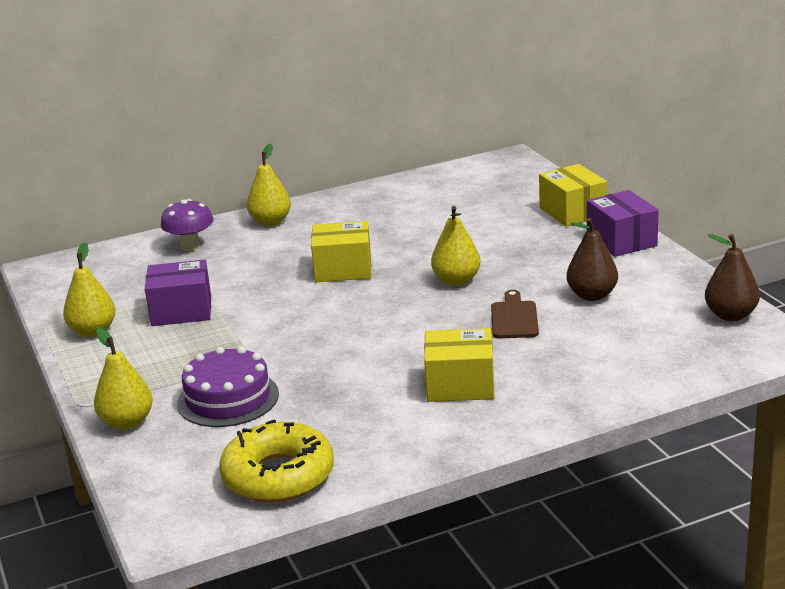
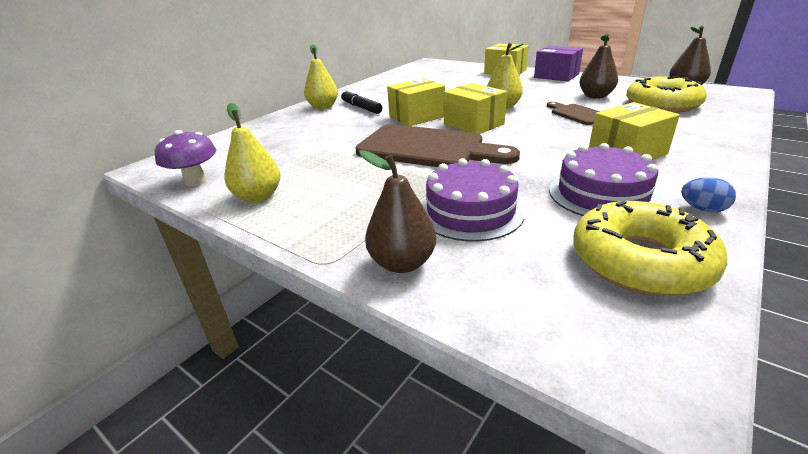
camera: 30 degrees left, 5 degrees up
yellow pear [94,327,153,430] -> brown pear [359,150,436,273]
purple box [145,259,211,326] -> none
purple mushroom [161,199,214,251] -> purple mushroom moved to [155,130,216,187]
none -> black marker [341,90,382,114]
none -> brown cutting board [355,124,520,167]
none -> yellow box [443,83,507,134]
none -> purple cake [549,143,661,216]
none -> yellow donut [626,76,707,113]
none -> blue egg [681,177,736,212]

